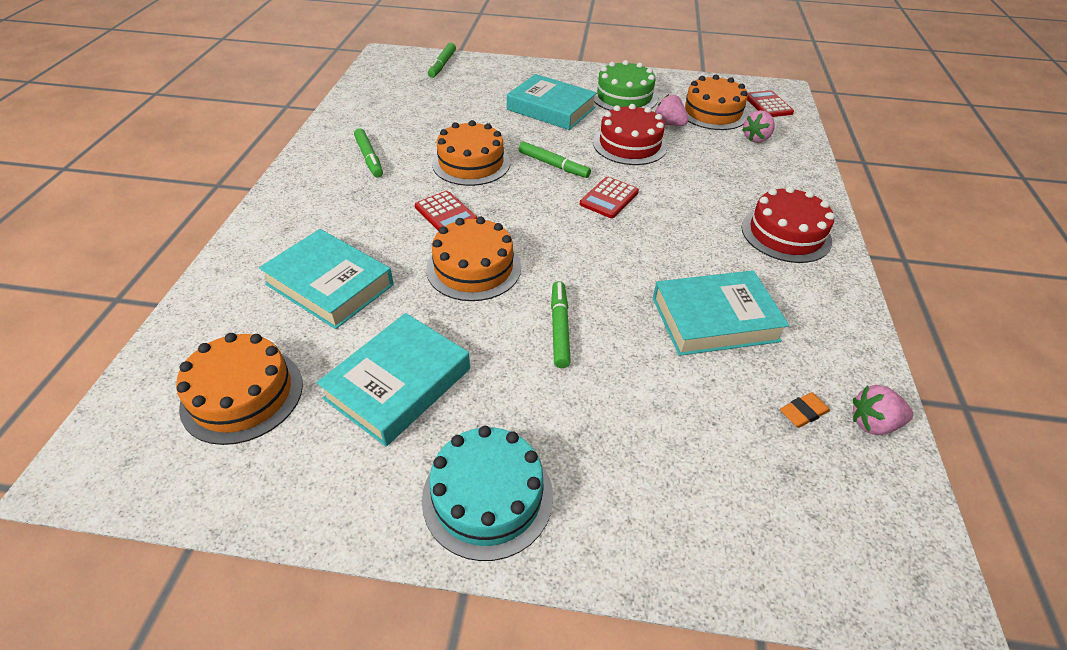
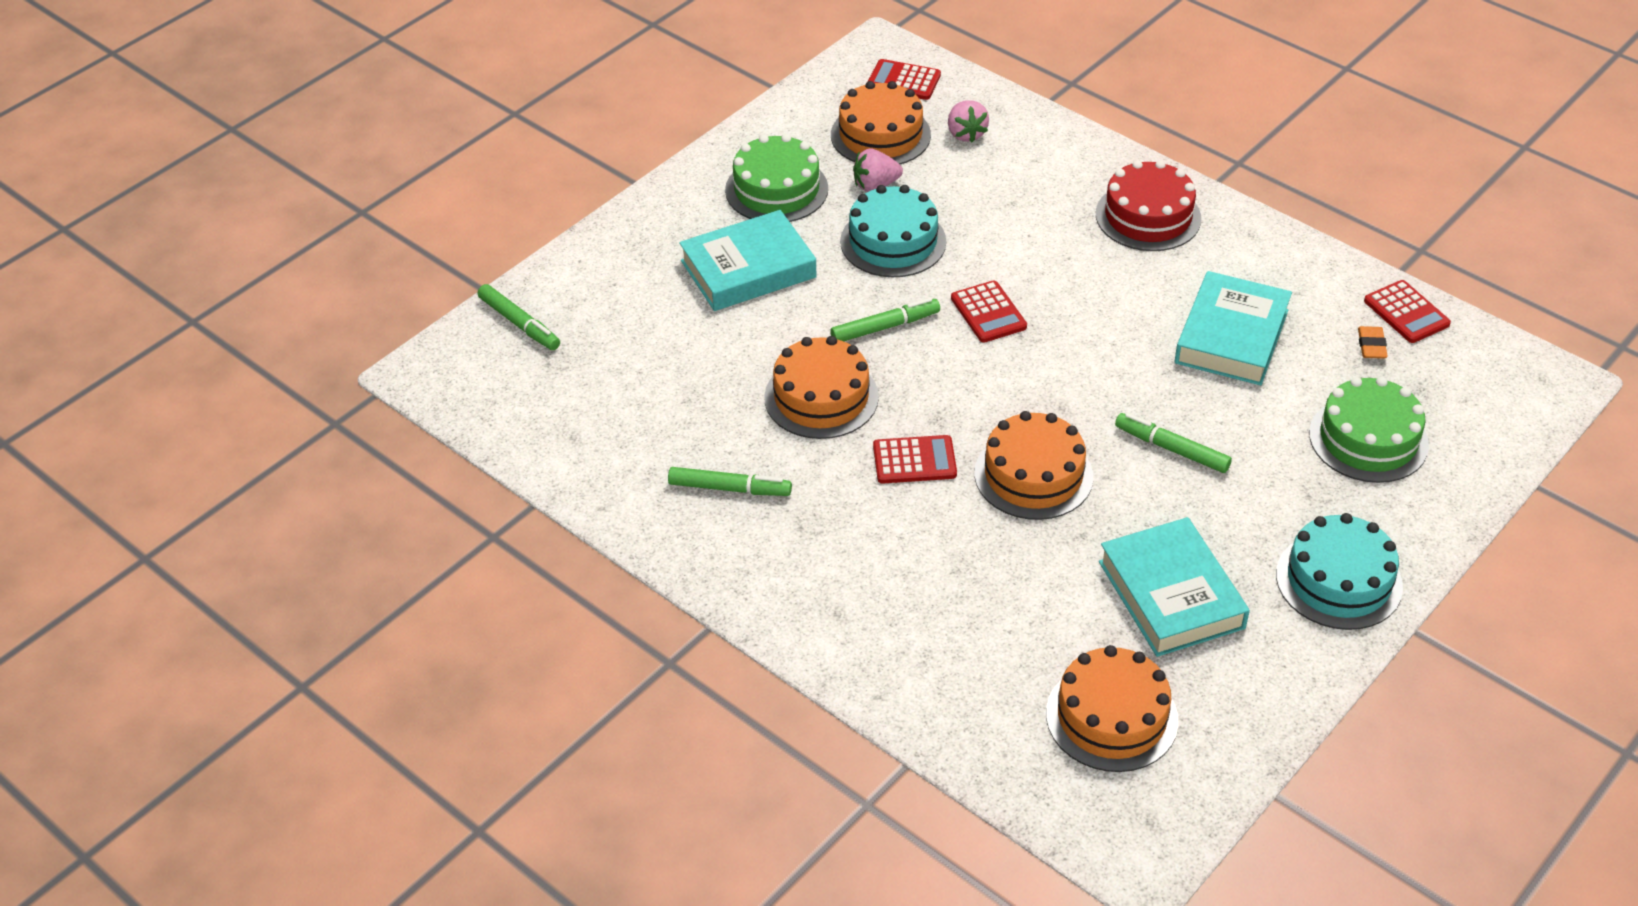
camera: 55 degrees left, 0 degrees up
turquoise book [259,229,394,329] -> none
red cake [593,104,667,165] -> turquoise cake [840,185,946,277]
pink strawberry [853,385,913,435] -> red calculator [1364,280,1451,343]
none -> green cake [1309,377,1429,483]

